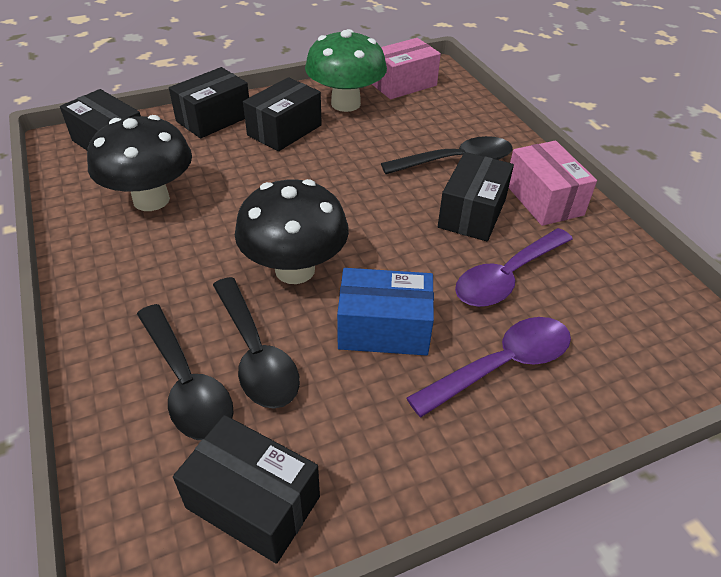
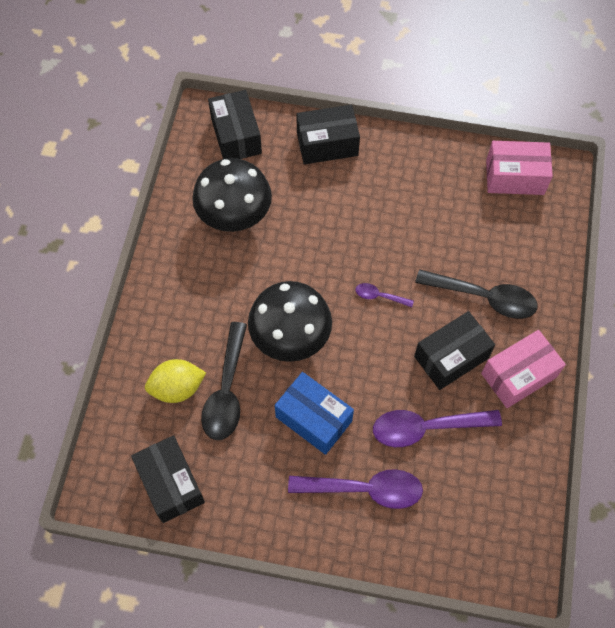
camera: 35 degrees right, 20 degrees up
black spoon [137,304,234,440] -> yellow lemon [145,359,206,403]
black box [243,77,322,151] -> none
green mushroom [305,29,387,112] -> none
pink box [509,141,597,226] -> pink box turned 45 degrees clockwise [481,330,566,408]
none -> purple spoon [356,283,414,307]

